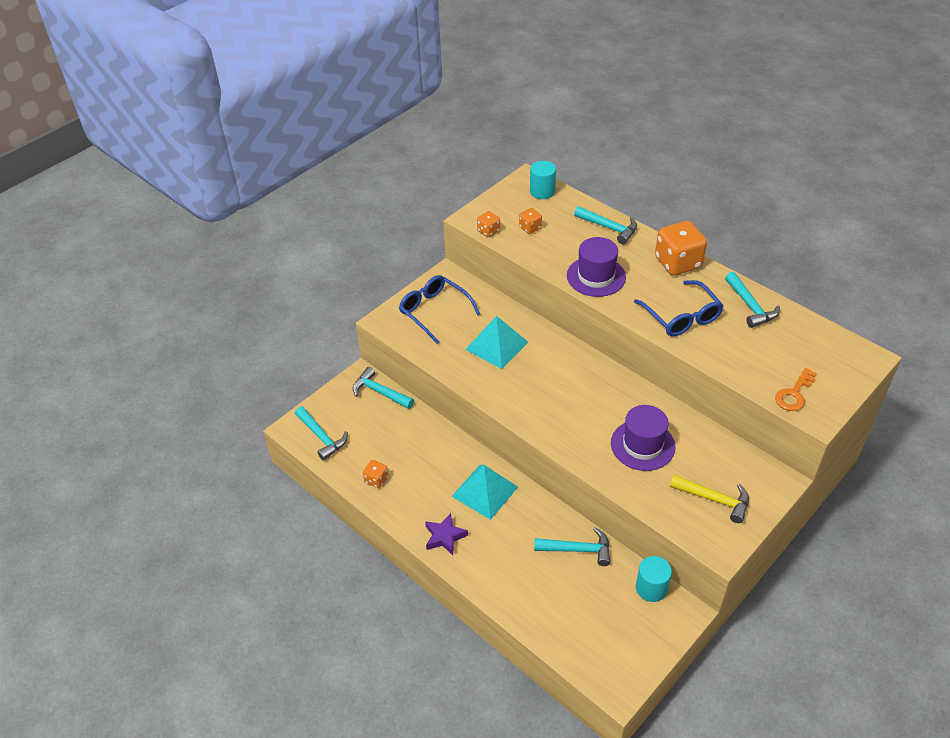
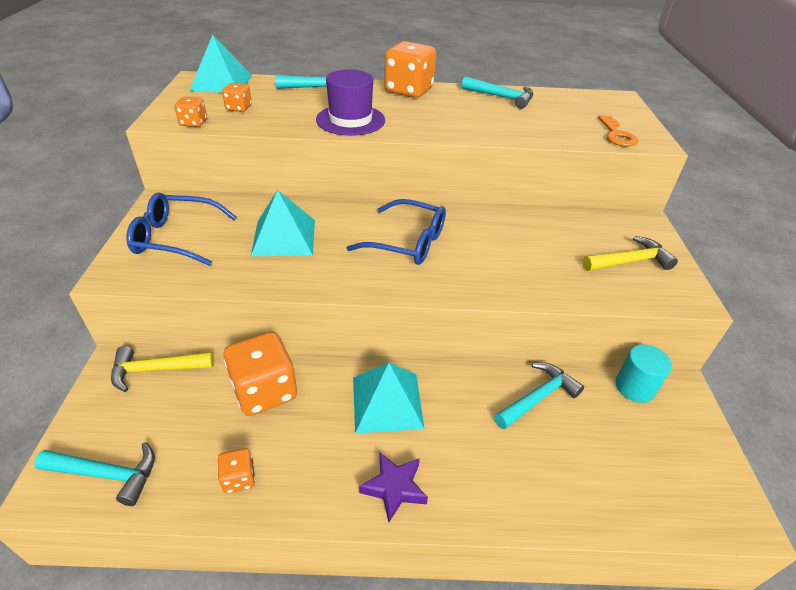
camera: 45 degrees left, 5 degrees down
turquoise hammer [353,367,414,409] -> yellow hammer [111,346,214,392]
turquoise cylinder [530,161,556,199] -> turquoise pyramid [189,35,252,93]
purple hat [611,405,675,471] -> none
blue glasses [634,280,724,336] -> blue glasses moved to [347,199,446,265]
none -> orange dice [223,332,297,416]

